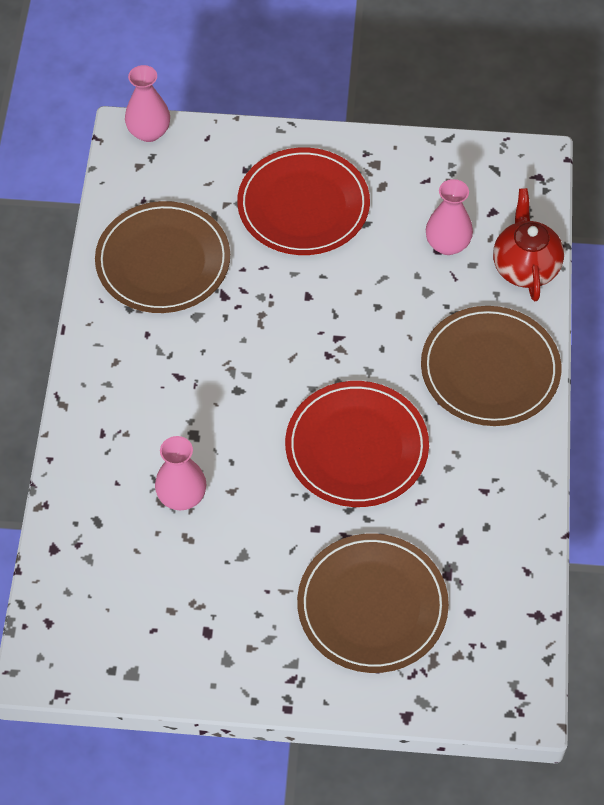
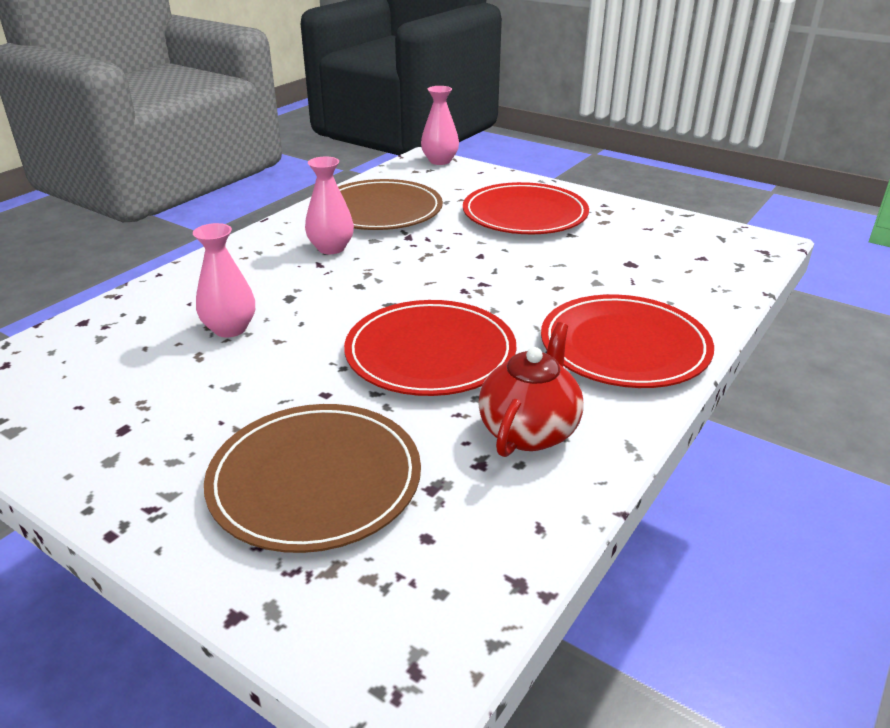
camera: 30 degrees right, 25 degrees down
brown plate [421,306,561,426] -> red plate [541,294,714,388]
pink vase [426,179,473,255] -> pink vase moved to [305,156,354,254]
red teapot [493,188,564,301] -> red teapot moved to [478,322,584,457]

